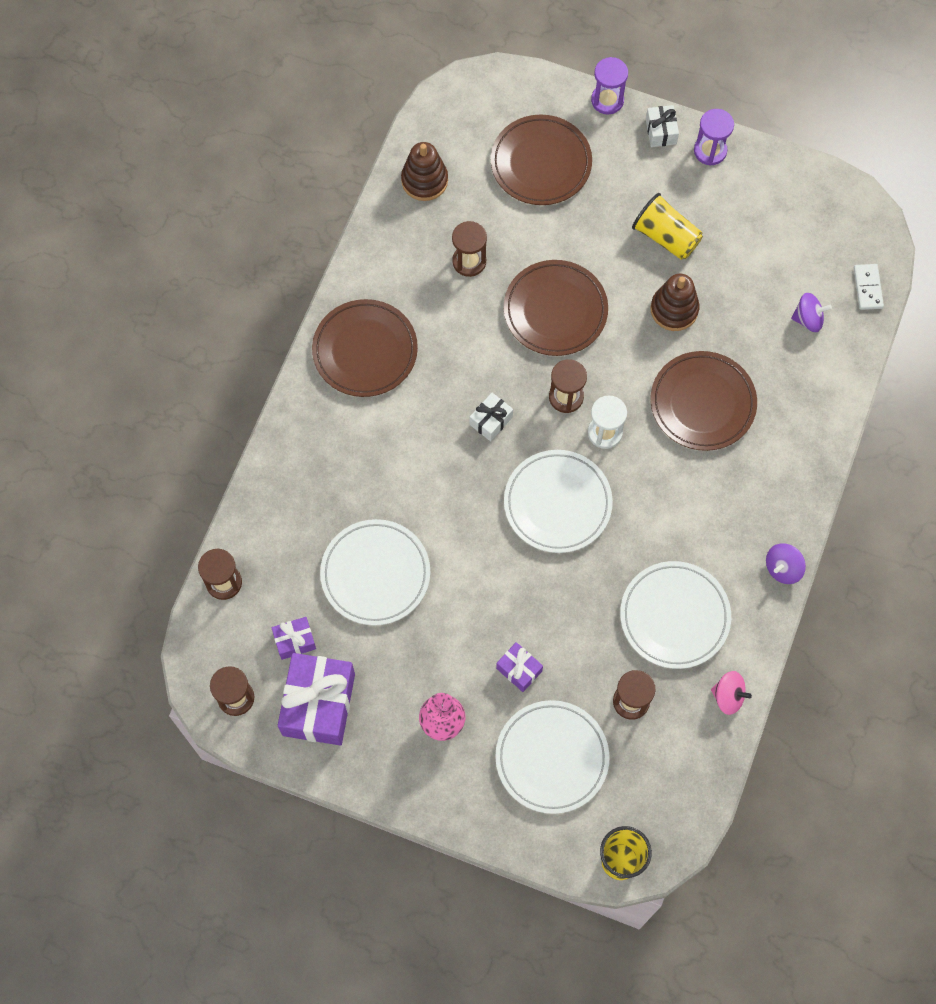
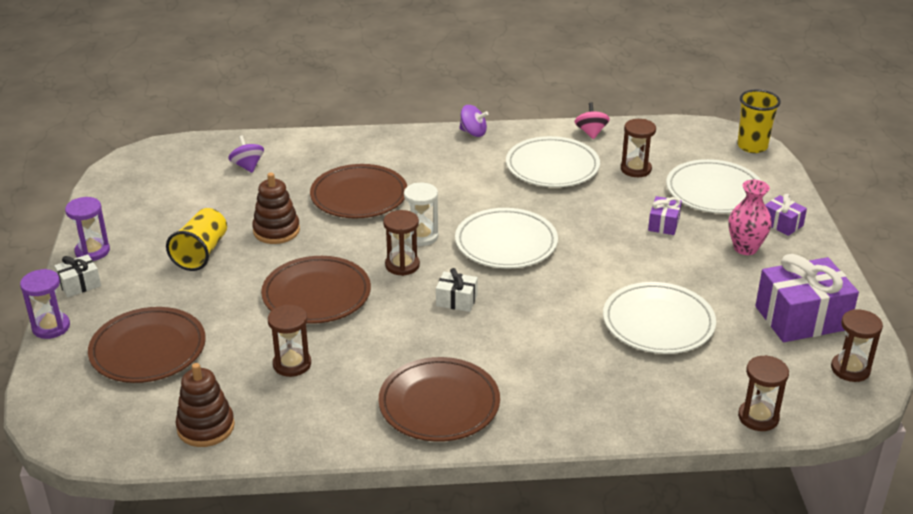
camera: 115 degrees left, 35 degrees down
purple gift [271,617,316,660] -> purple gift moved to [765,194,807,236]
white domino [854,264,884,310] -> none

